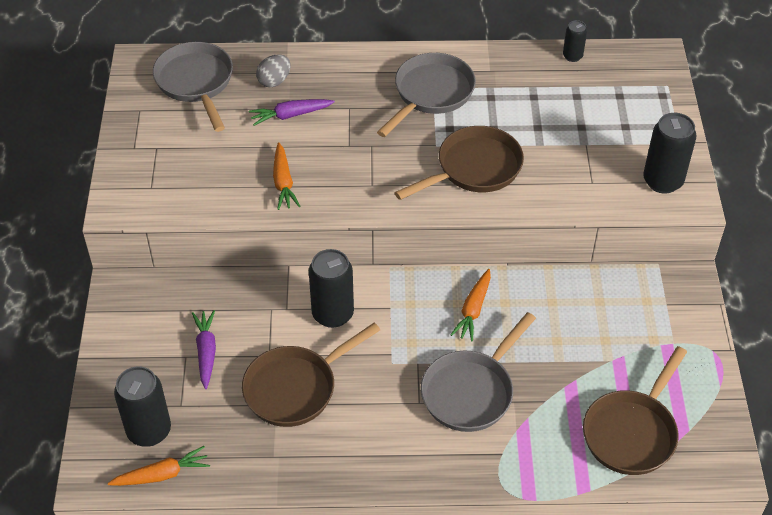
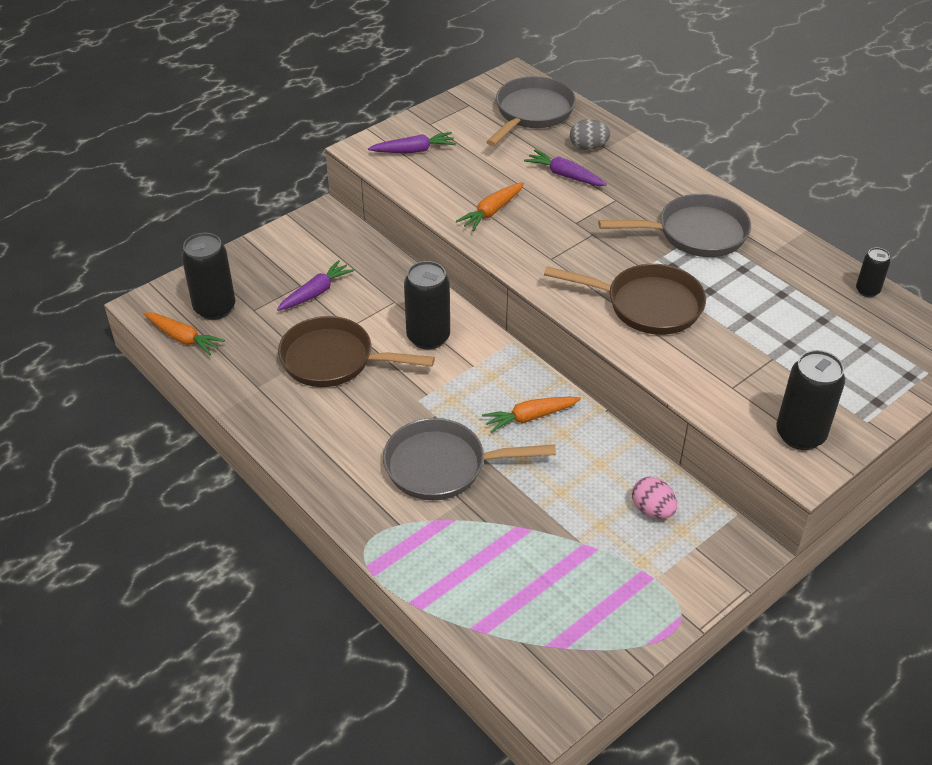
camera: 50 degrees right, 5 degrees down
brown pan [583,346,687,475] -> none
none -> purple carrot [368,132,456,153]
none -> pink egg [632,477,677,519]

